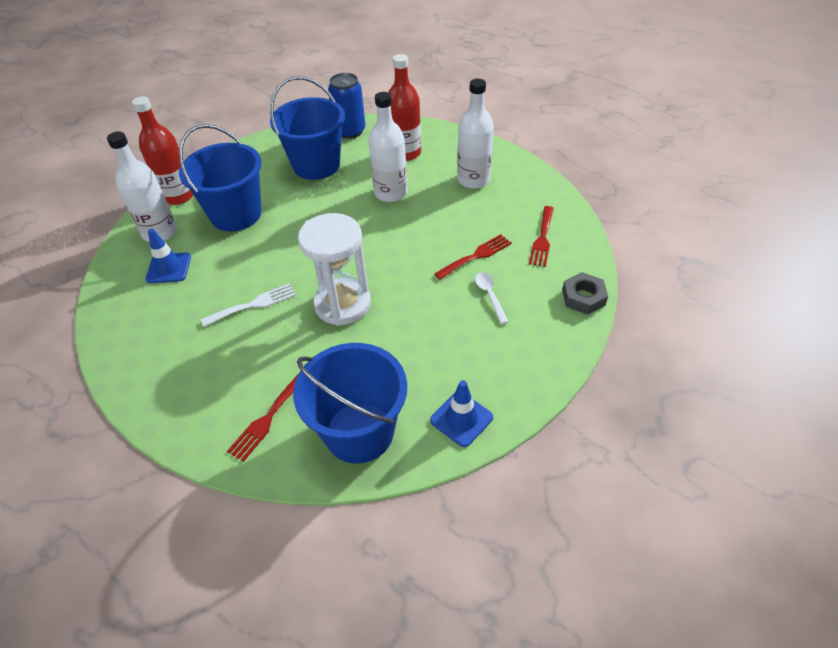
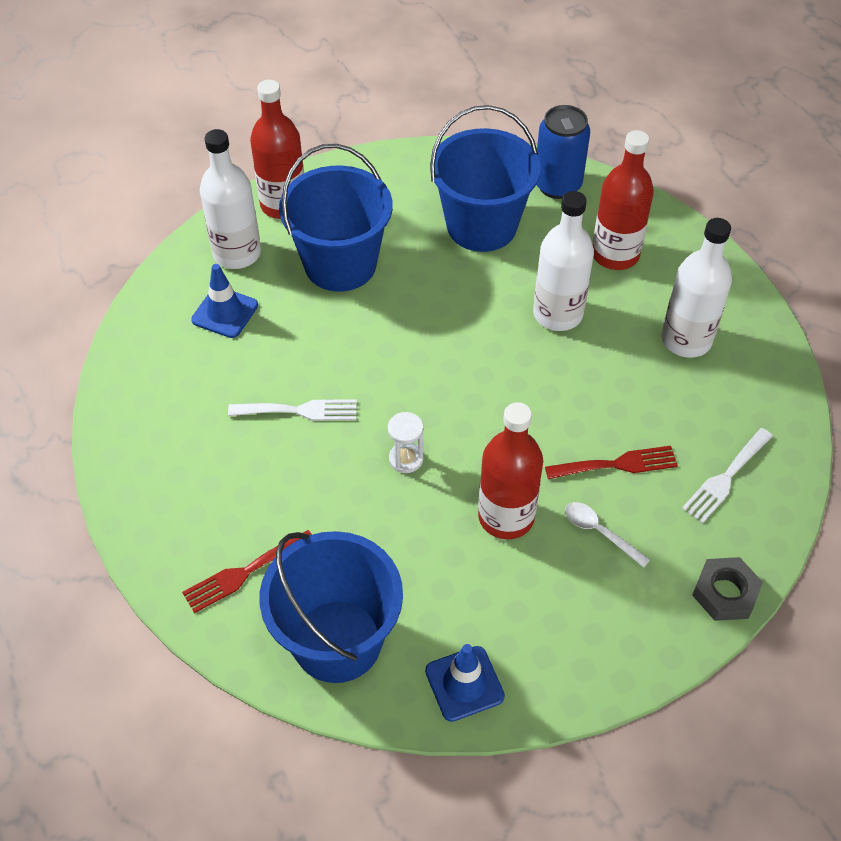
camera: 25 degrees right, 5 degrees up
white hourglass [298,213,371,326] -> white hourglass [388,412,424,473], size x0.44
white spoon [475,272,508,324] -> white spoon turned 60 degrees counterclockwise [565,502,650,568]
red fork [529,206,554,267] -> white fork [682,428,773,523]
none -> red bottle [478,402,543,539]

